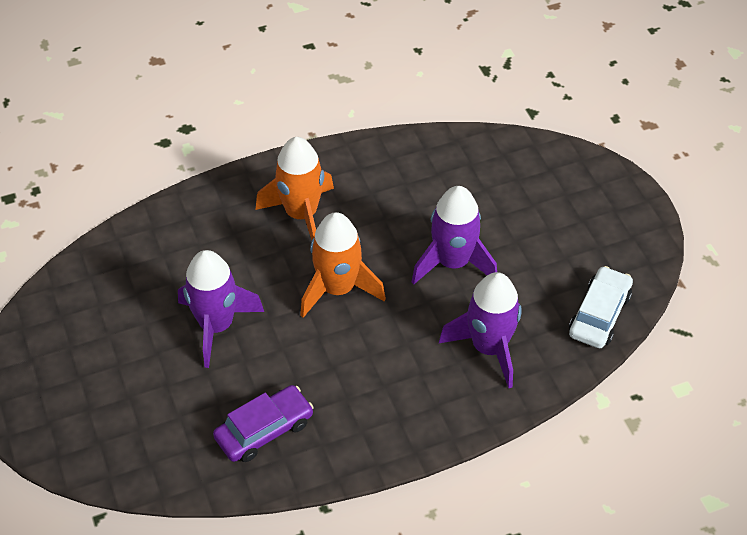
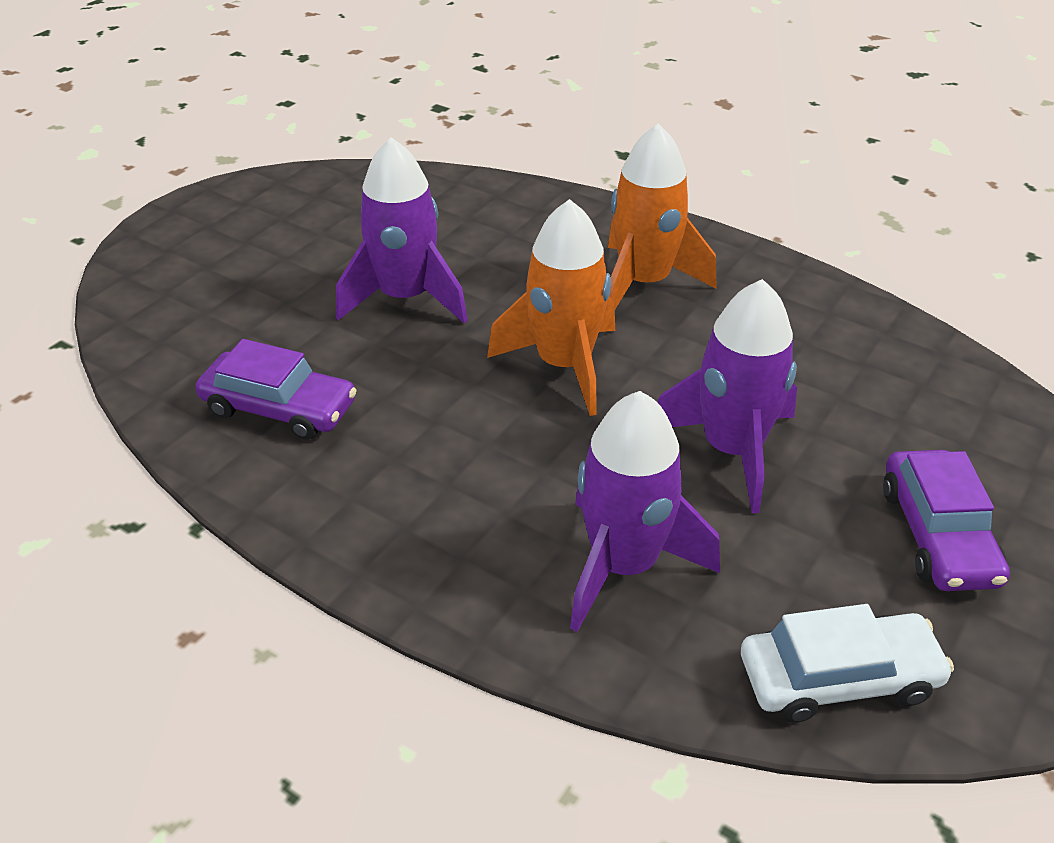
camera: 55 degrees right, 10 degrees down
none -> purple car [883,450,1010,591]

